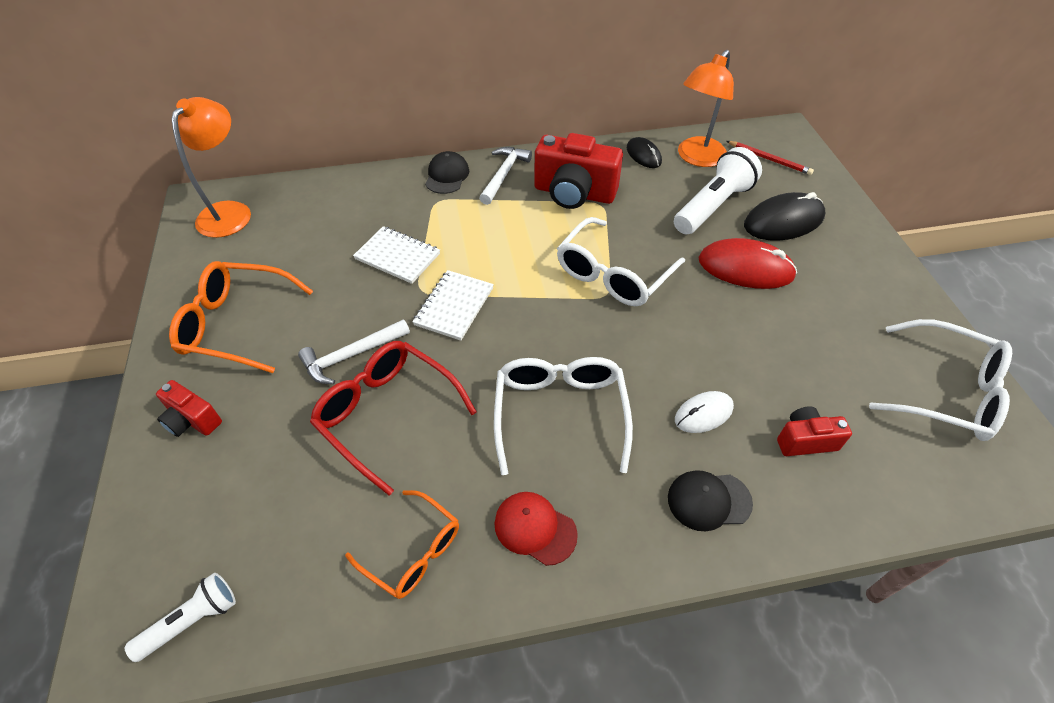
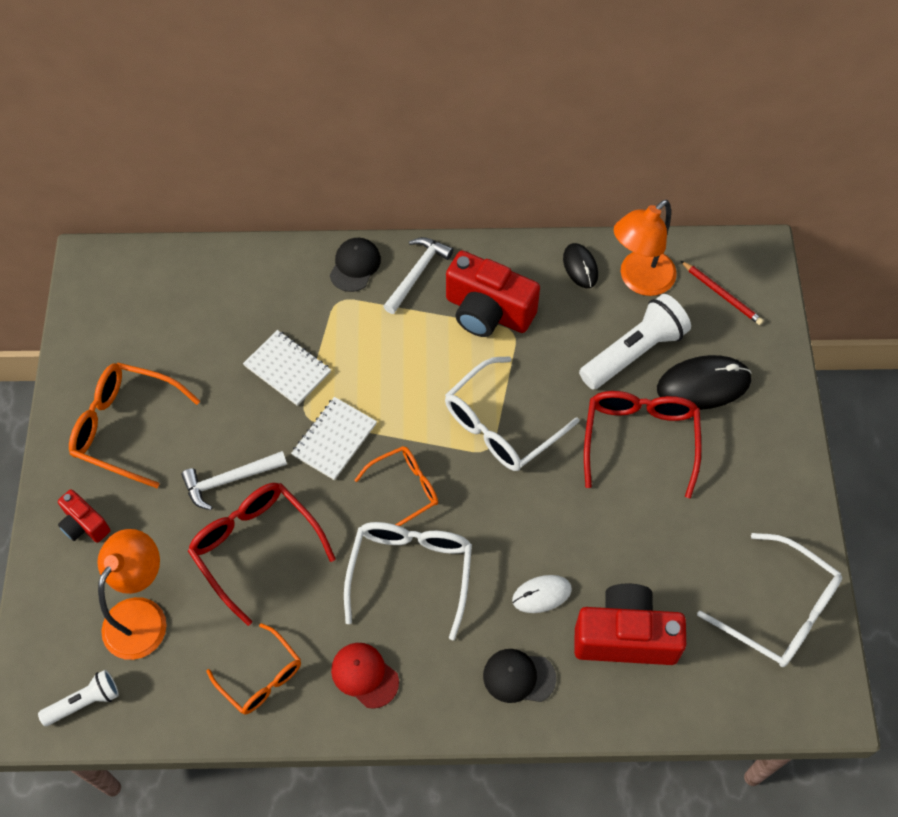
camera: 10 degrees right, 10 degrees up
orange lamp [171,97,251,238] -> orange lamp moved to [97,529,167,660]
red mouse [699,238,797,289] -> red glasses [584,391,702,498]
red camera [777,406,852,456] -> red camera [574,584,686,665], size x1.89
none -> orange glasses [354,446,438,526]

